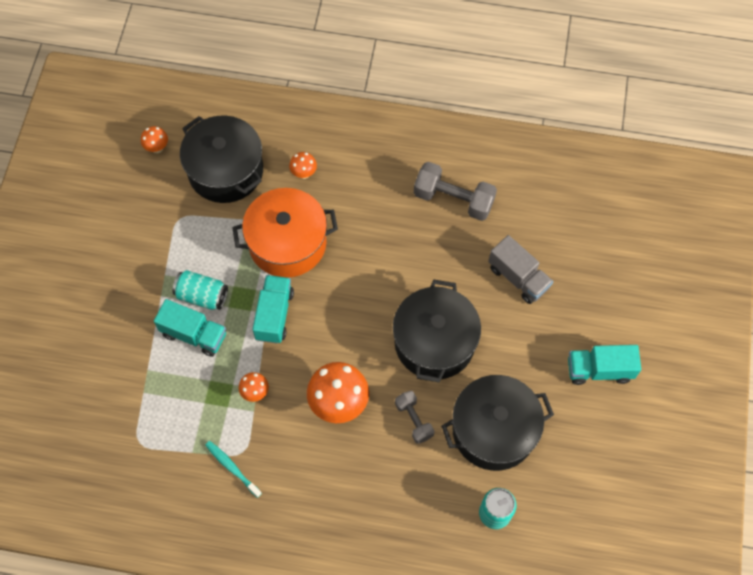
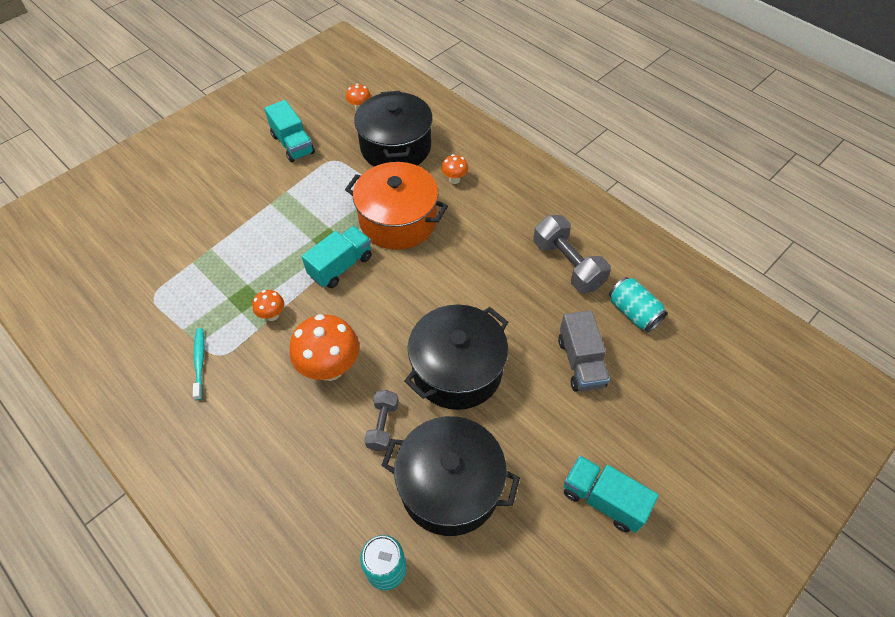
camera: 35 degrees right, 10 degrees down
turquoise truck [154,299,226,357] -> turquoise truck moved to [264,100,315,162]
turquoise can [173,270,228,310] -> turquoise can moved to [609,277,668,332]

